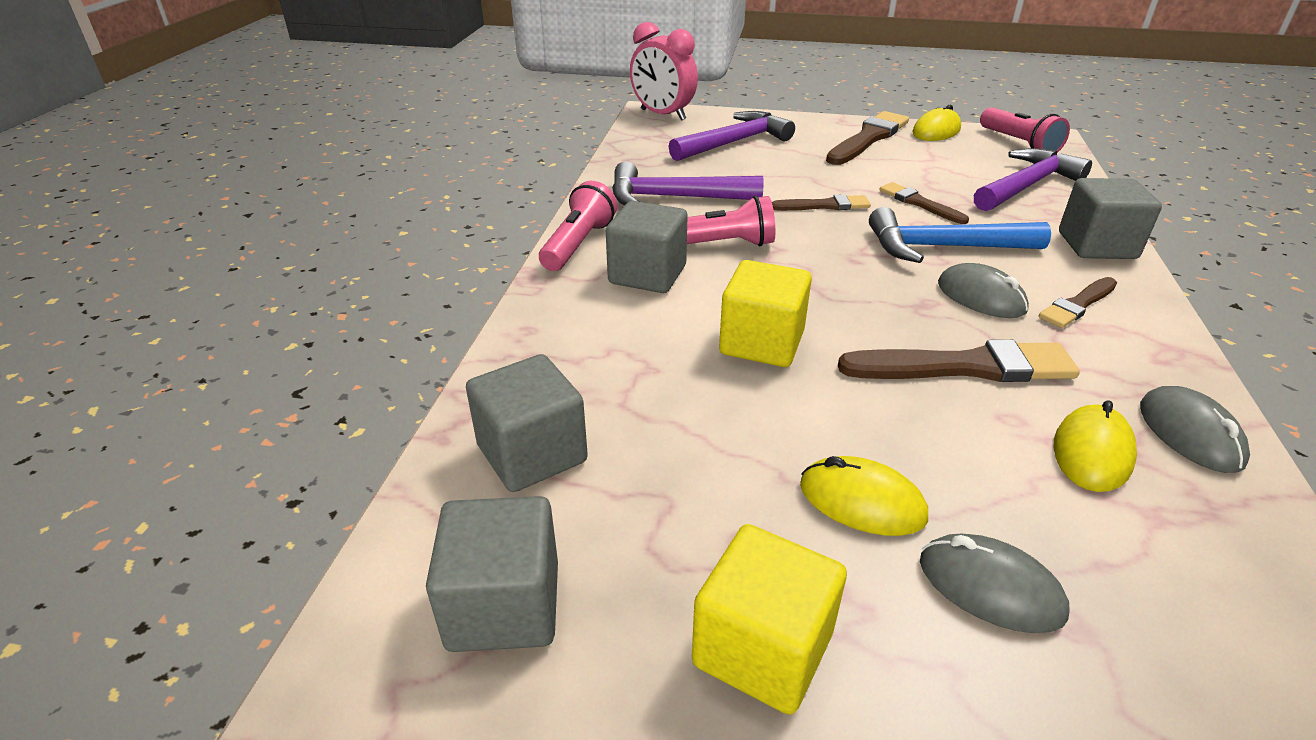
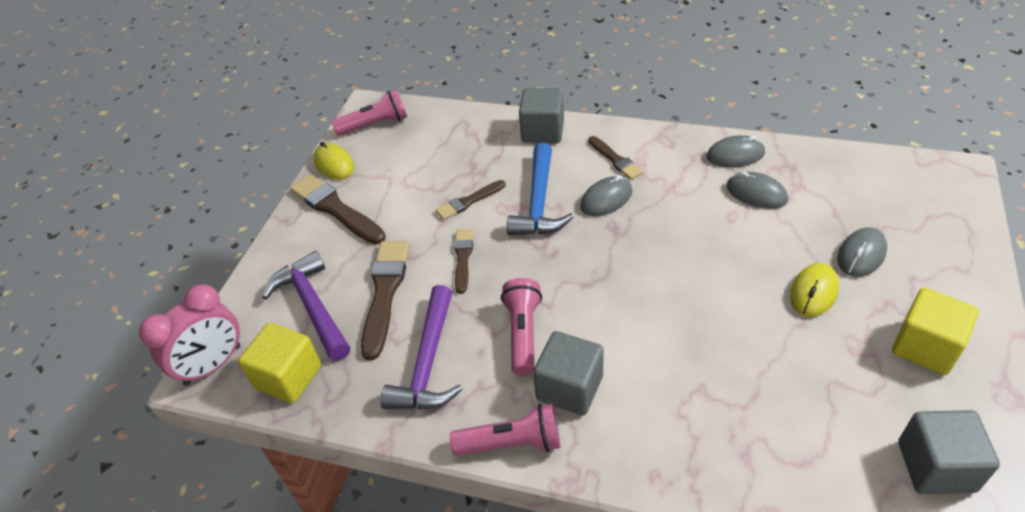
camera: 80 degrees left, 10 degrees up
grey cube [466,354,588,492] -> none
pink flashlight [539,181,617,271] -> pink flashlight turned 150 degrees clockwise [450,404,560,456]
yellow cube [719,260,812,367] -> yellow cube moved to [238,323,321,403]
brown brush [838,340,1080,382] -> brown brush moved to [361,241,409,360]
purple hammer [974,148,1092,211] -> none
yellow mouse [1053,400,1137,492] -> grey mouse [727,171,788,209]

